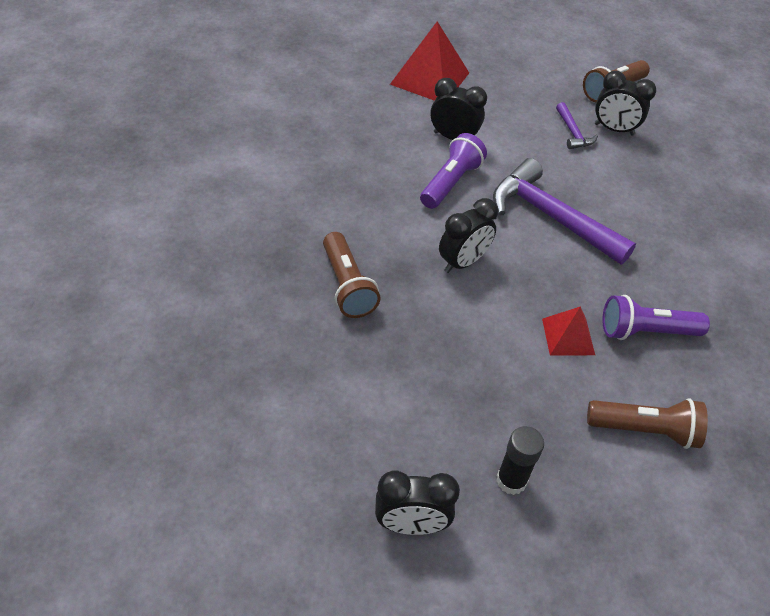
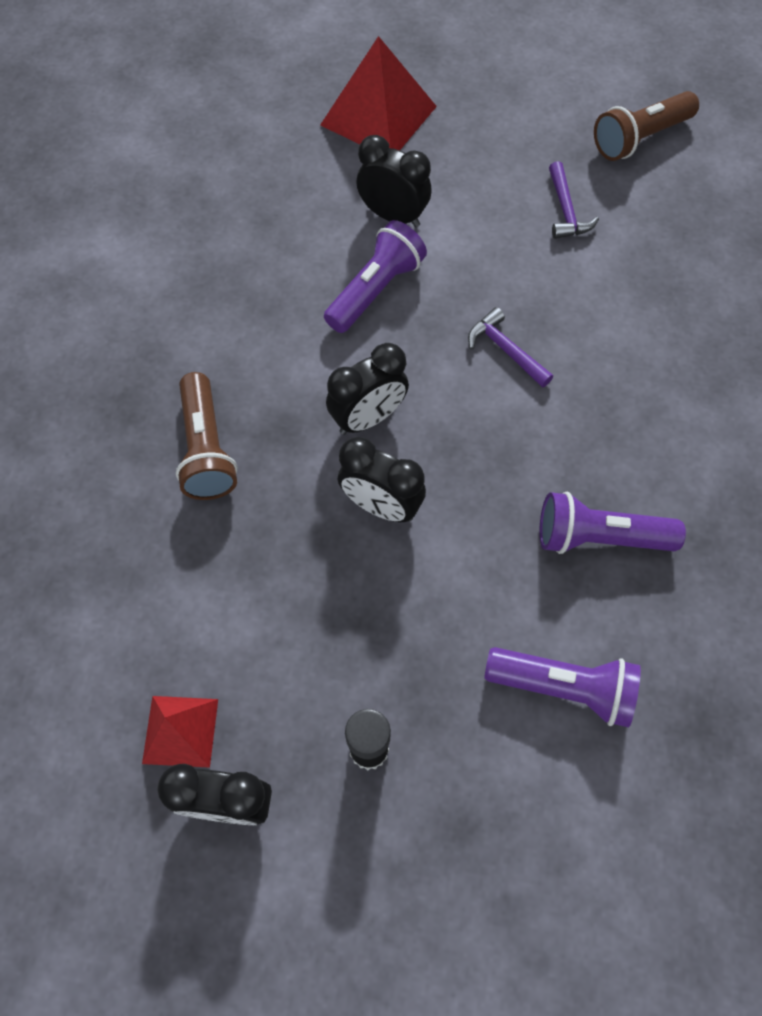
camera: 10 degrees right, 15 degrees up
purple hammer [493,158,636,265] -> purple hammer [468,307,553,388], size x0.47
red pyramid [542,306,595,355] -> red pyramid moved to [142,696,218,768]
brown flashlight [587,398,708,449] -> purple flashlight [484,647,641,728]
black clock [595,71,656,136] -> black clock moved to [338,437,426,522]

